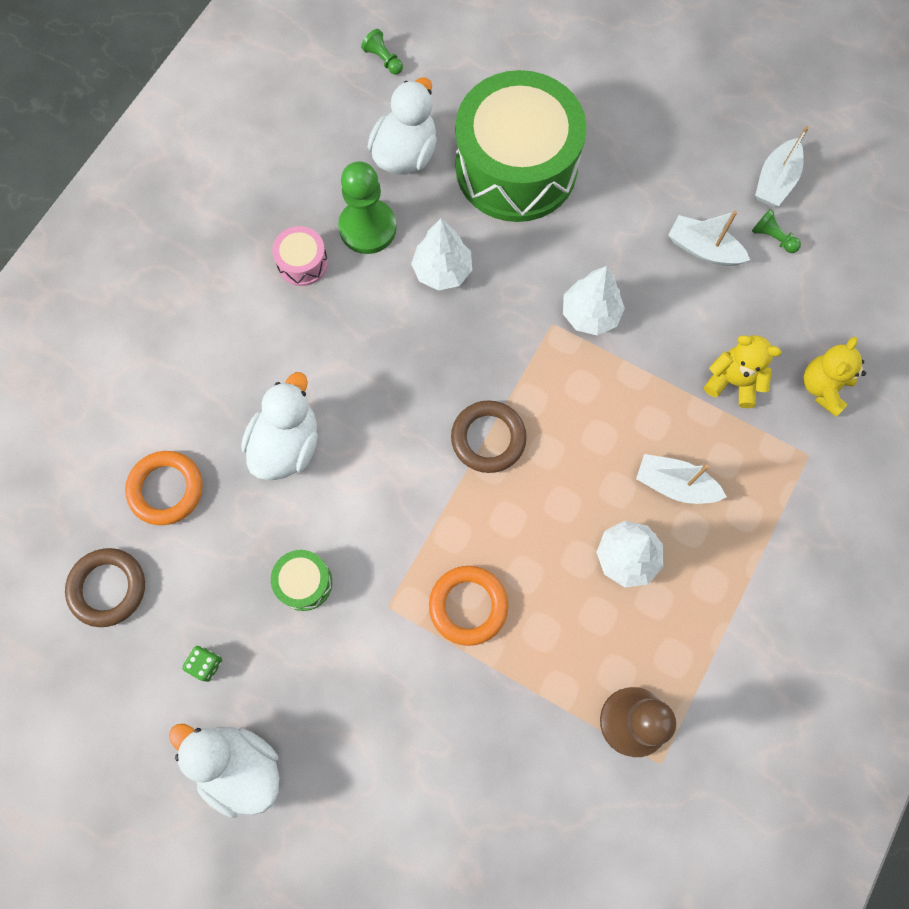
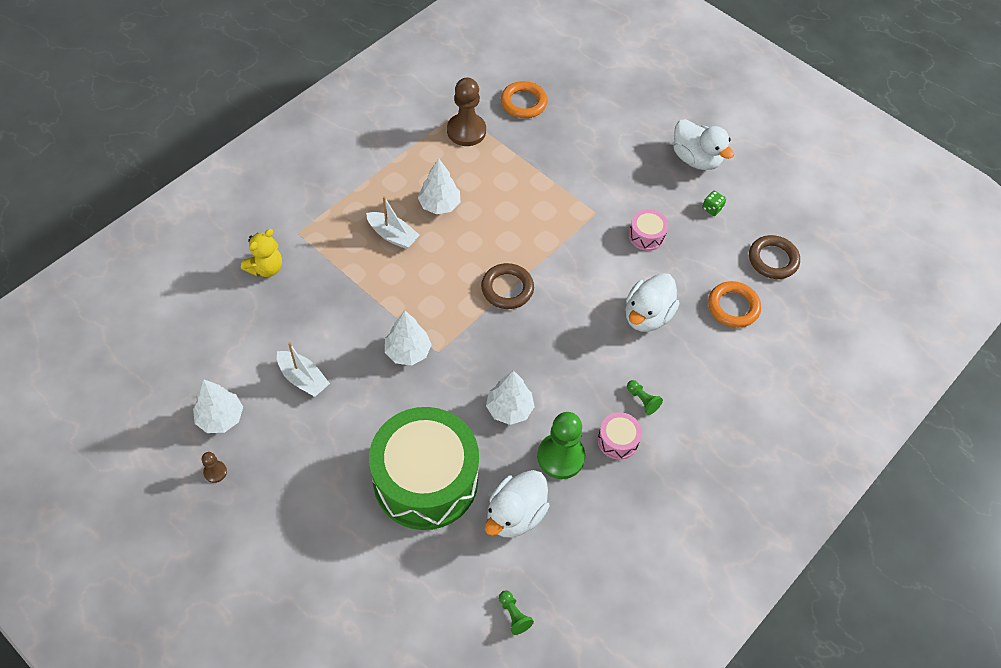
camera: 170 degrees left, 15 degrees down
green drum [271,550,332,611] -> pink drum [629,209,668,251]
orange ring [429,566,508,646] -> orange ring moved to [501,81,548,118]
yellow teddy bear [704,335,782,408] -> none
green pawn [752,209,801,253] -> green pawn moved to [627,380,663,415]
white boat [755,126,809,207] -> white tree [193,379,243,433]
none -> brown pawn [201,452,227,483]

